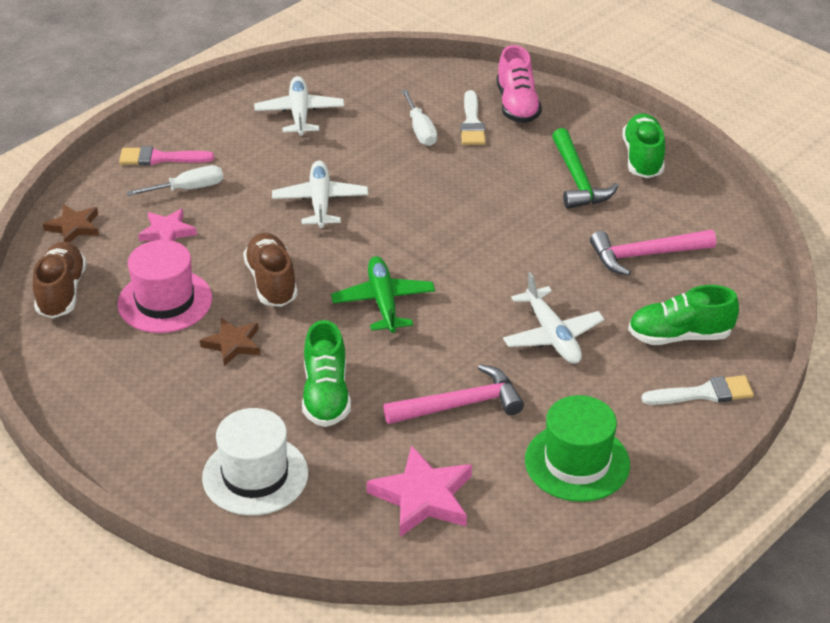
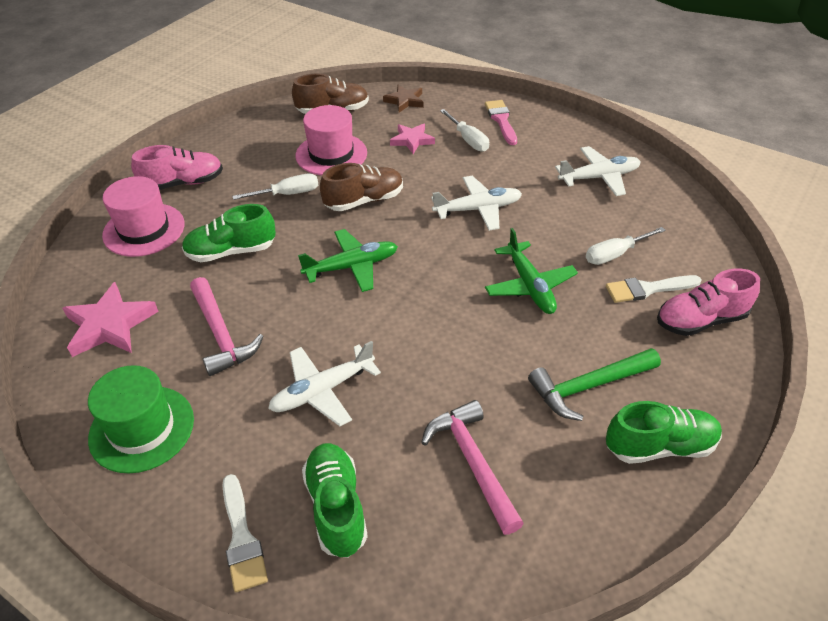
camera: 80 degrees right, 5 degrees up
brown star [200,318,260,366] -> white screwdriver [232,173,318,200]
white hat [202,408,308,516] -> pink hat [102,176,185,257]
none -> pink shoe [131,145,223,190]
none -> green plane [485,228,578,314]

